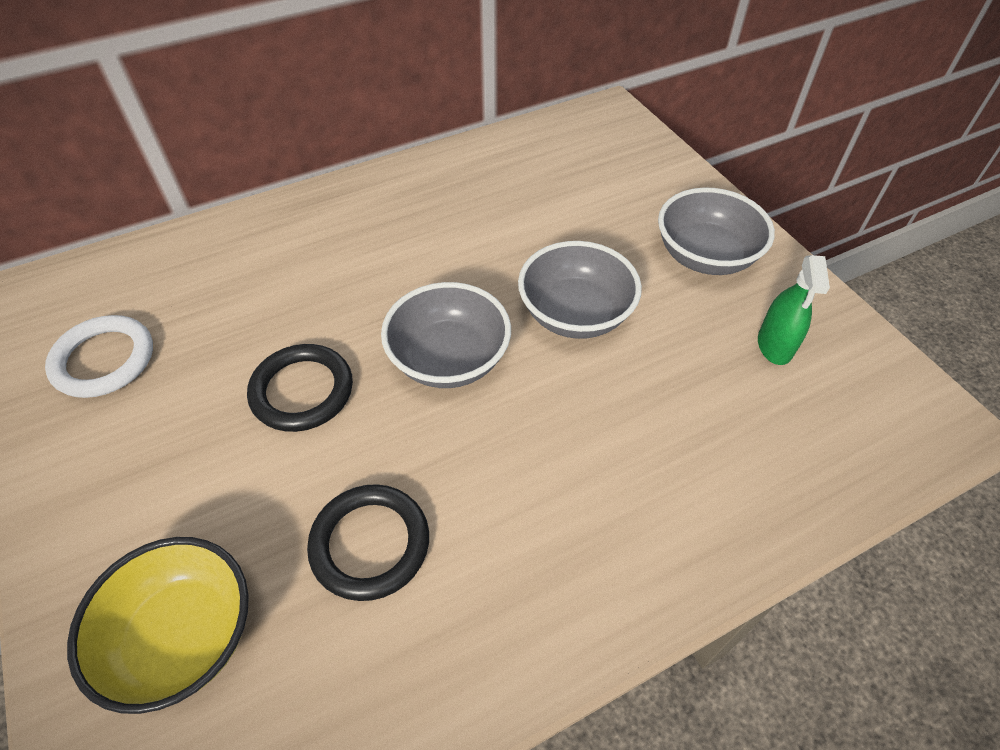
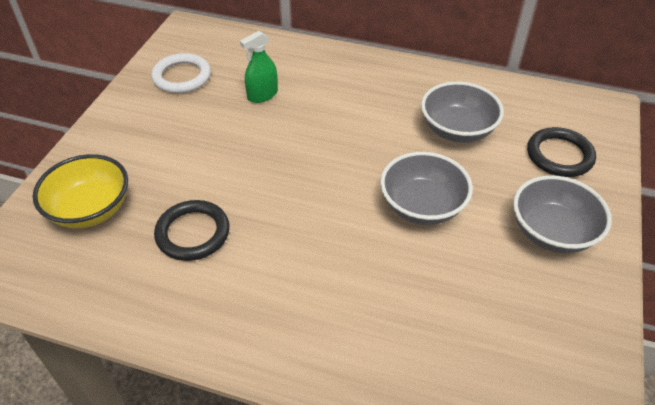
camera: 45 degrees right, 5 degrees down
black ring [247,344,353,432] -> black ring moved to [527,127,596,177]
grey bowl [381,282,511,388] -> grey bowl moved to [421,81,504,143]
green spray bottle [758,255,830,365] -> green spray bottle moved to [240,31,278,103]

